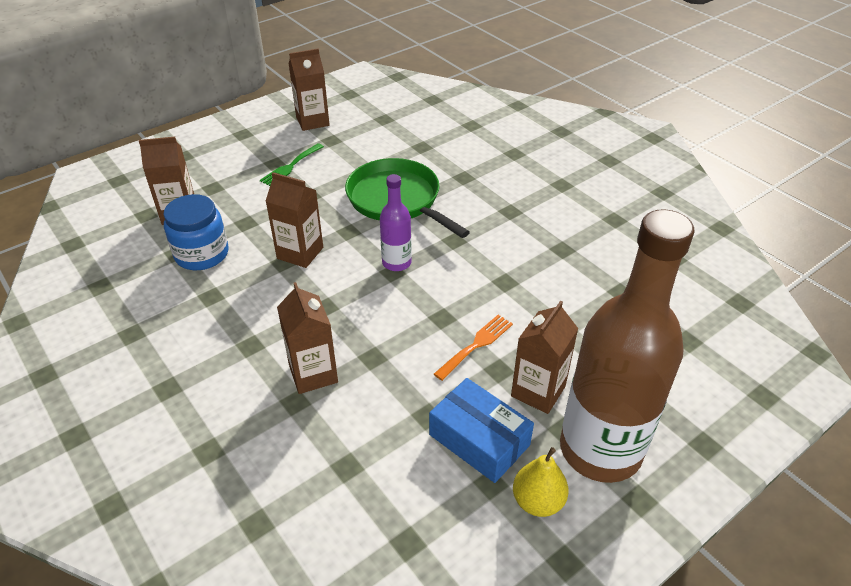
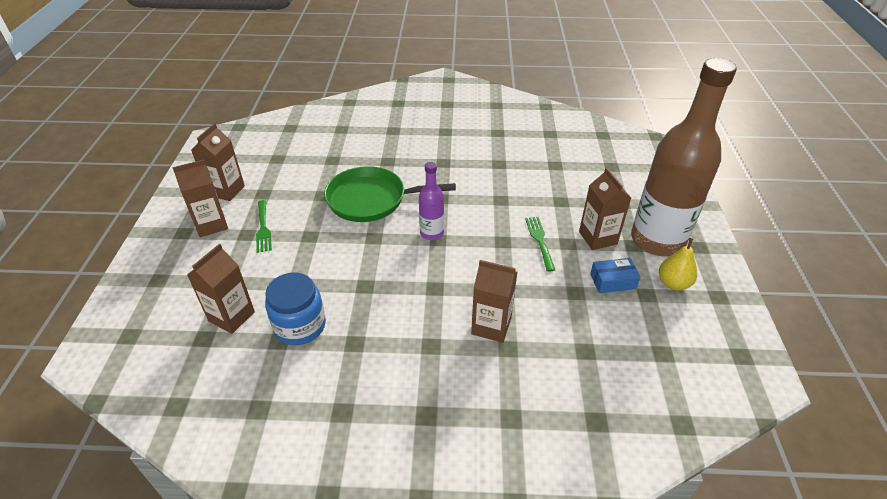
camera: 50 degrees left, 0 degrees up
brown carton [266,172,323,268] -> brown carton moved to [172,160,228,237]
blue box [429,378,534,483] -> blue box [590,258,641,293], size x0.66
orange fork [434,315,513,381] -> green fork [525,217,555,272]

